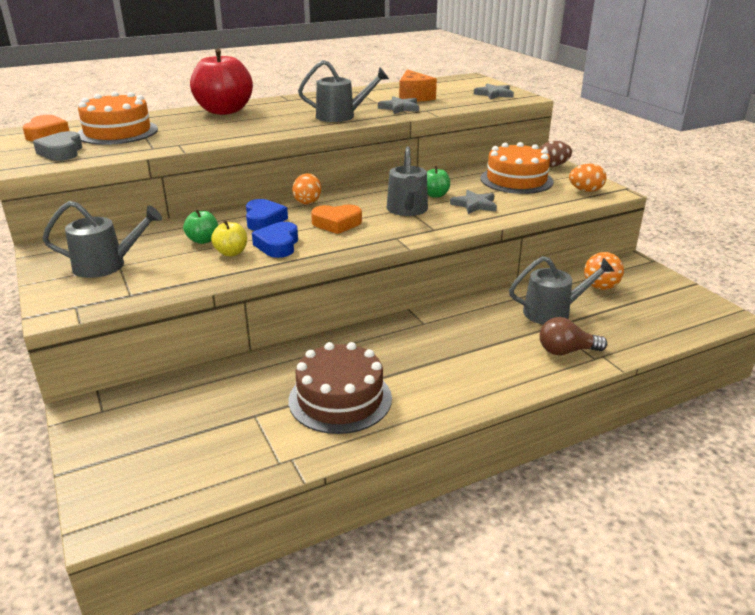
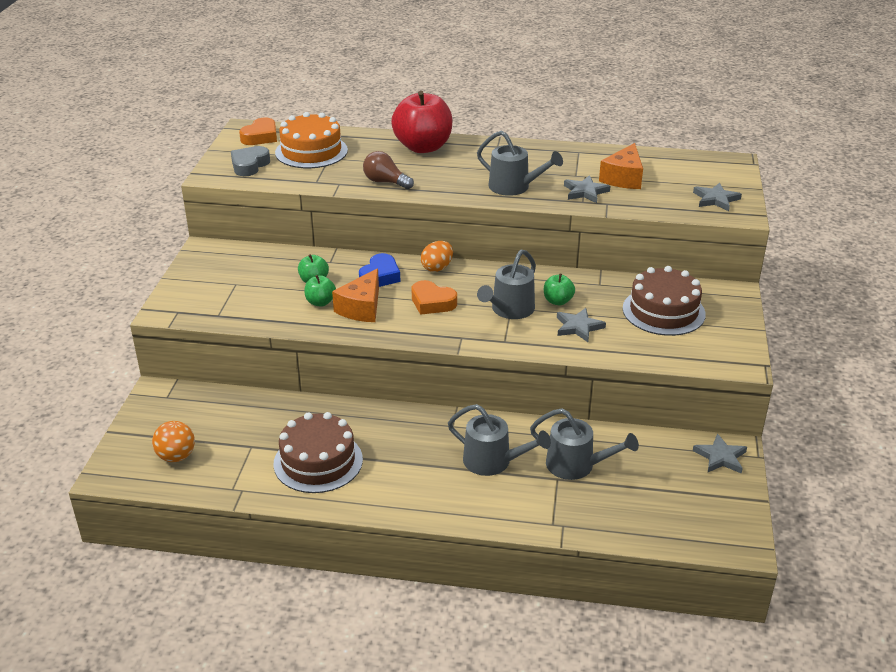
camera: 35 degrees right, 5 degrees up
grey watering can [42,201,162,278] -> grey watering can moved to [448,404,551,476]
yellow apple [211,220,247,257] -> green apple [304,275,336,307]
blue heart [252,222,298,258] -> orange cheese [332,268,379,322]
orange cake [480,142,554,194] -> brown cake [623,266,706,336]
brown egg [540,141,572,167] -> none
brown light bulb [540,317,607,355] -> brown light bulb moved to [363,151,414,189]
orange egg [569,164,606,192] -> none
orange ball [584,252,624,290] -> orange ball moved to [152,421,195,462]
none -> grey star [693,433,747,474]

